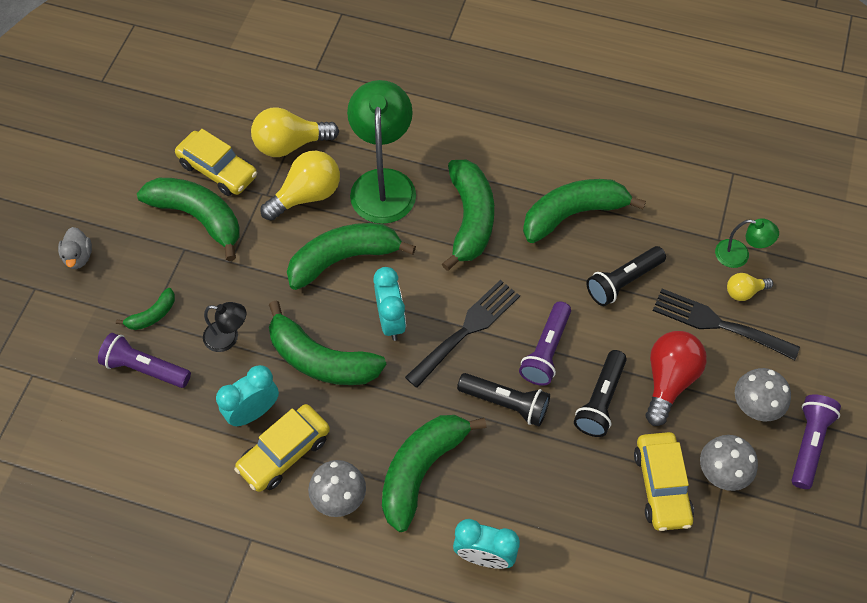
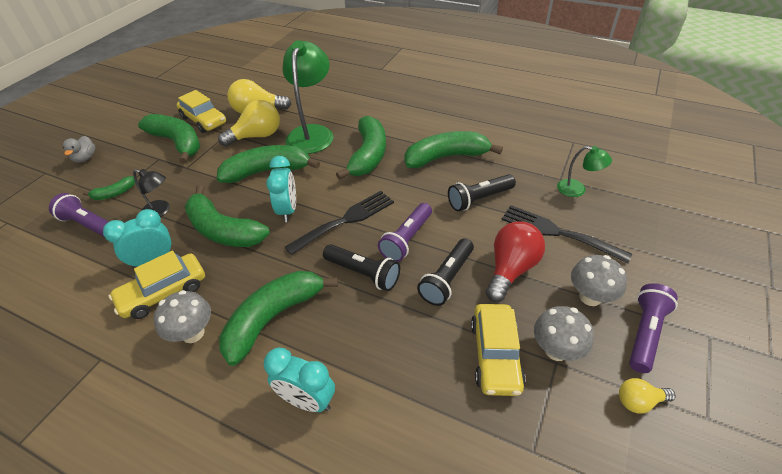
camera: 10 degrees right, 15 degrees down
yellow light bulb [727,273,773,301] -> yellow light bulb moved to [619,378,676,414]

